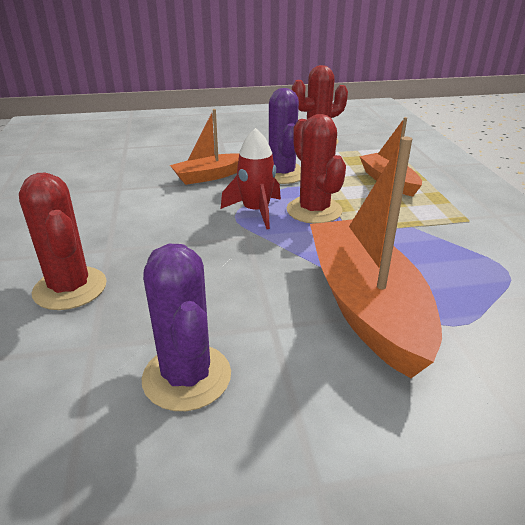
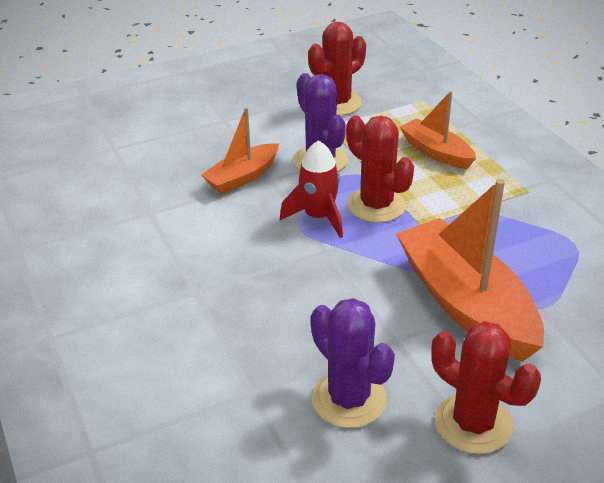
camera: 15 degrees left, 5 degrees up
red cactus [19,172,107,310] -> red cactus moved to [431,321,541,454]

